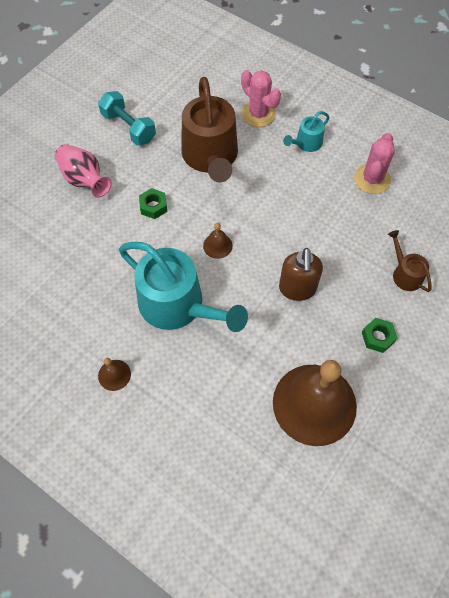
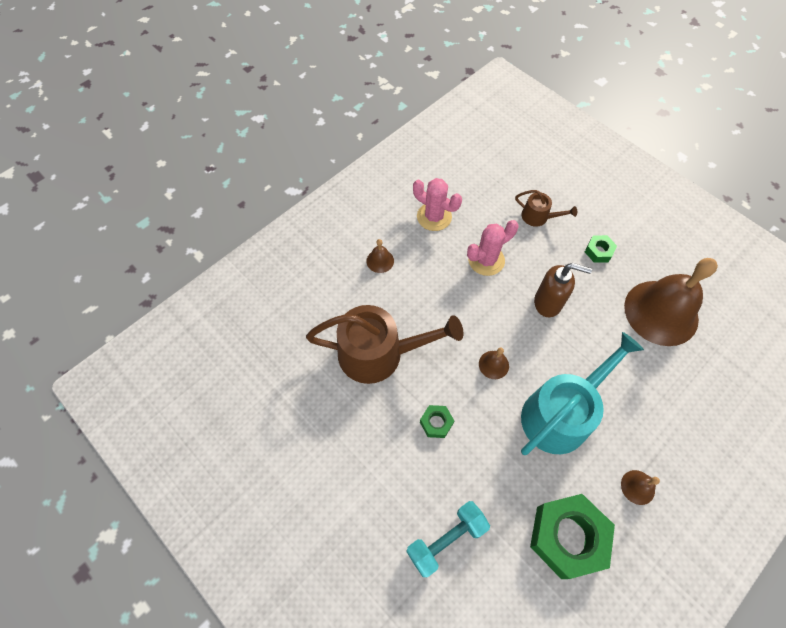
camera: 80 degrees left, 0 degrees up
pink vase [55,144,112,198] -> none
turquoise dumbbell [98,91,156,145] -> turquoise dumbbell moved to [406,501,490,577]
pink cactus [241,70,281,127] -> pink cactus moved to [467,220,518,276]
turquoise watering can [283,111,330,152] -> brown bell [366,239,394,273]
brown watering can [388,230,432,292] -> brown watering can turned 135 degrees counterclockwise [515,190,577,227]
none -> green nut [530,494,615,579]

